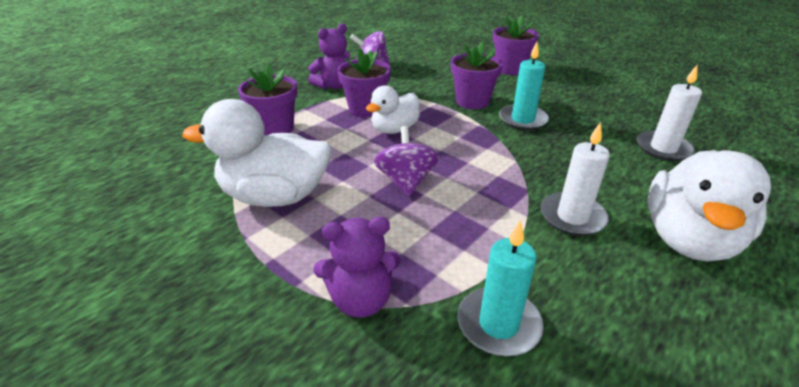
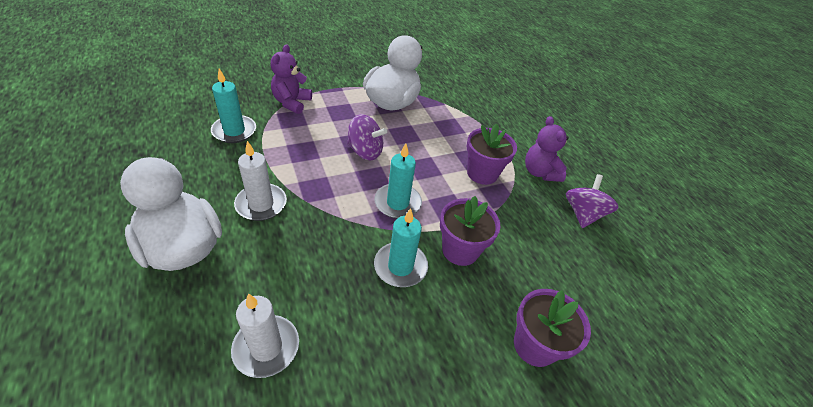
camera: 110 degrees right, 10 degrees up
purple flower pot [238,63,298,135] -> none
white duck [366,85,420,134] -> none
none -> turquoise candle [374,143,422,219]

